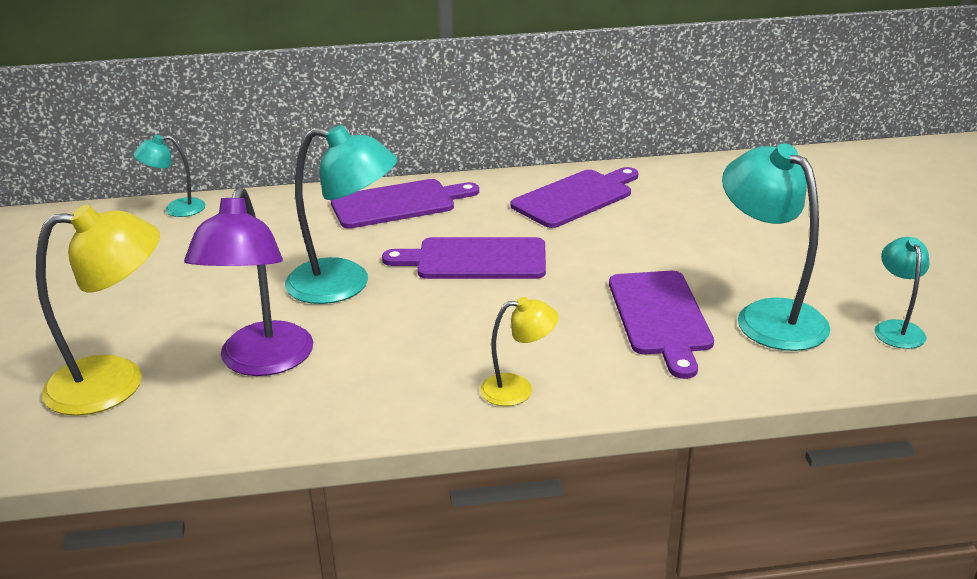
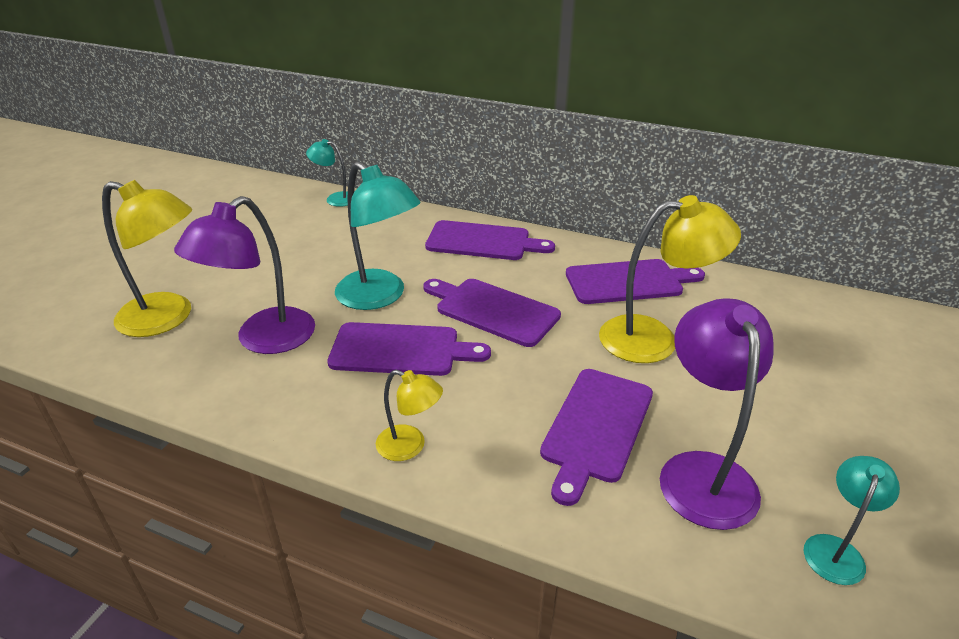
camera: 30 degrees right, 5 degrees up
turquoise lamp [722,143,830,351] -> purple lamp [660,298,774,530]
none -> purple cutting board [327,322,491,376]
none -> yellow lamp [599,195,741,363]

